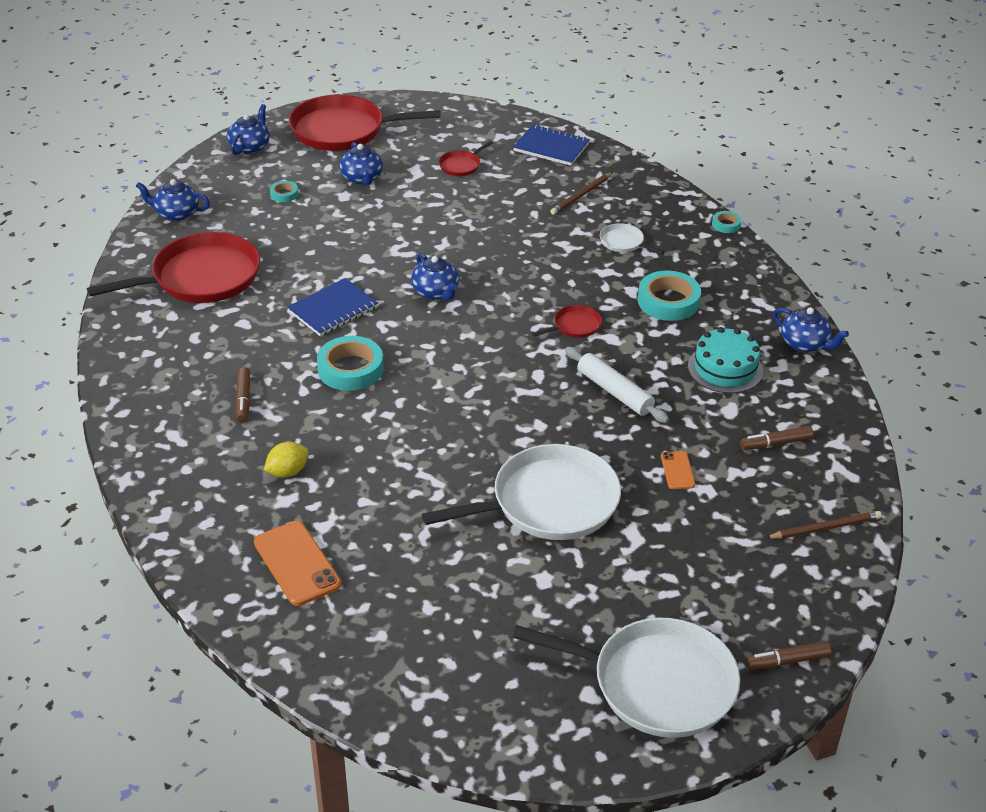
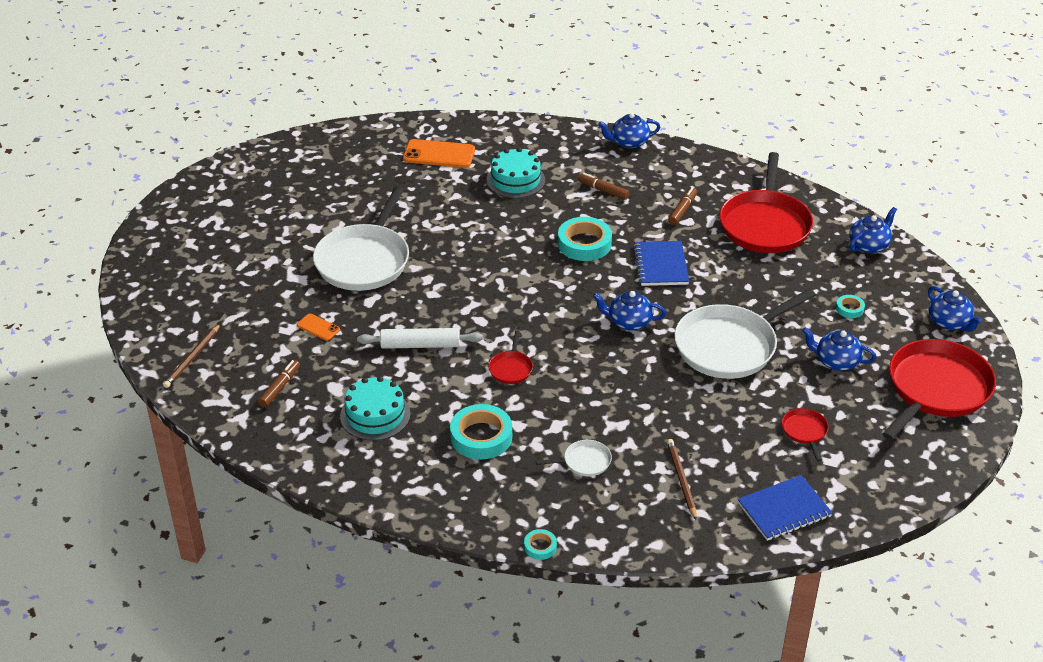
camera: 130 degrees right, 0 degrees up
yellow lemon [264,442,308,477] -> turquoise cake [487,148,545,198]
white pan [512,618,740,738] -> white pan moved to [674,289,816,379]
brown marker [746,641,832,670] -> brown marker moved to [668,187,697,225]
blue teapot [773,307,849,352] -> blue teapot moved to [598,113,660,149]

